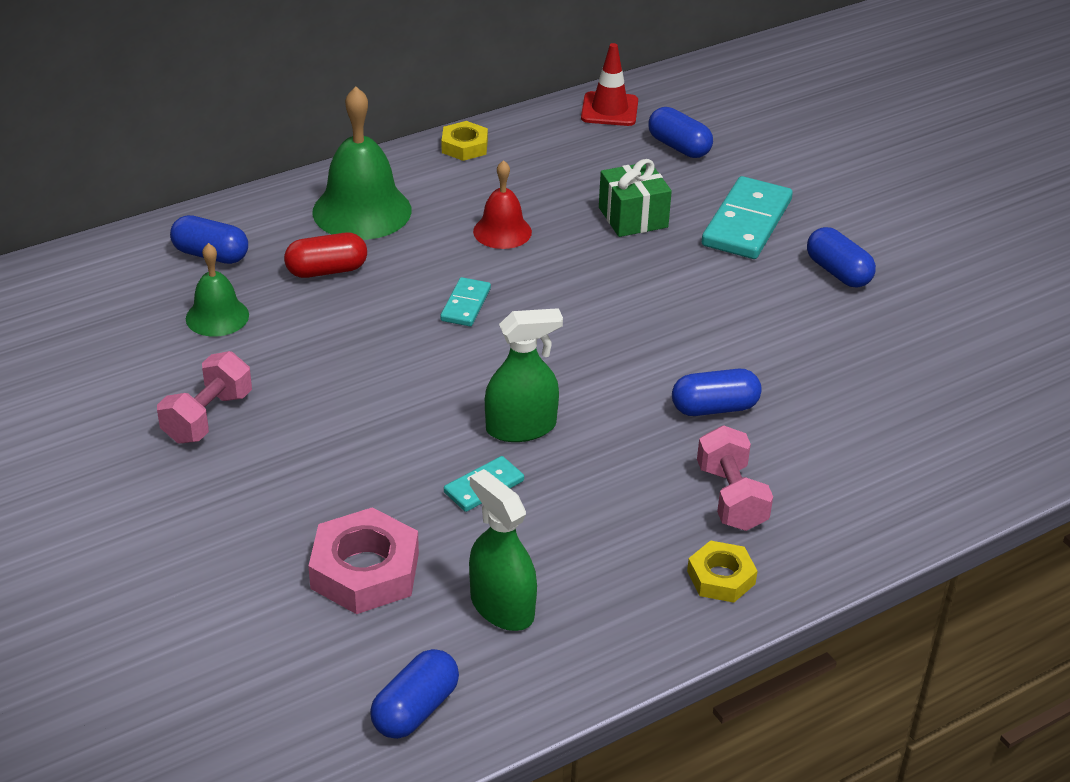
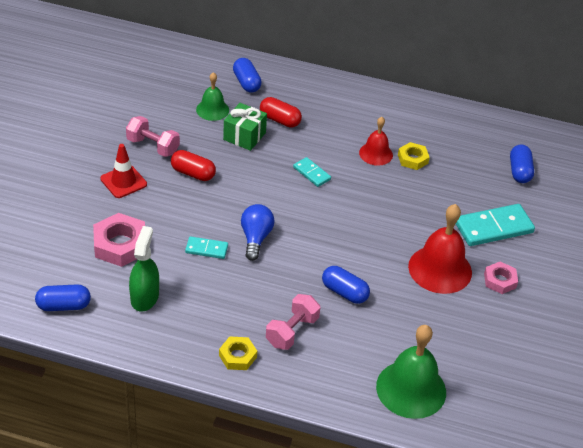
camera: 45 degrees right, 5 degrees up
pink dumbbell [157,351,252,444] -> pink dumbbell turned 45 degrees clockwise [126,116,180,157]
green bell [312,87,411,240] -> green bell moved to [376,325,446,419]
turquoise domino [440,277,491,326] -> turquoise domino turned 75 degrees clockwise [293,157,331,187]
yellow nut [442,121,488,161] -> yellow nut moved to [398,142,430,170]
green spray bottle [485,308,563,442] -> blue light bulb [241,204,275,261]
red traffic cone [581,43,638,126] -> red traffic cone moved to [100,144,147,198]
green gift [599,159,672,237] -> green gift moved to [223,103,267,151]
blue capsule [807,227,876,288] -> pink nut [484,262,518,294]
none -> red capsule [171,150,216,181]
none -> red bell [408,204,472,294]

